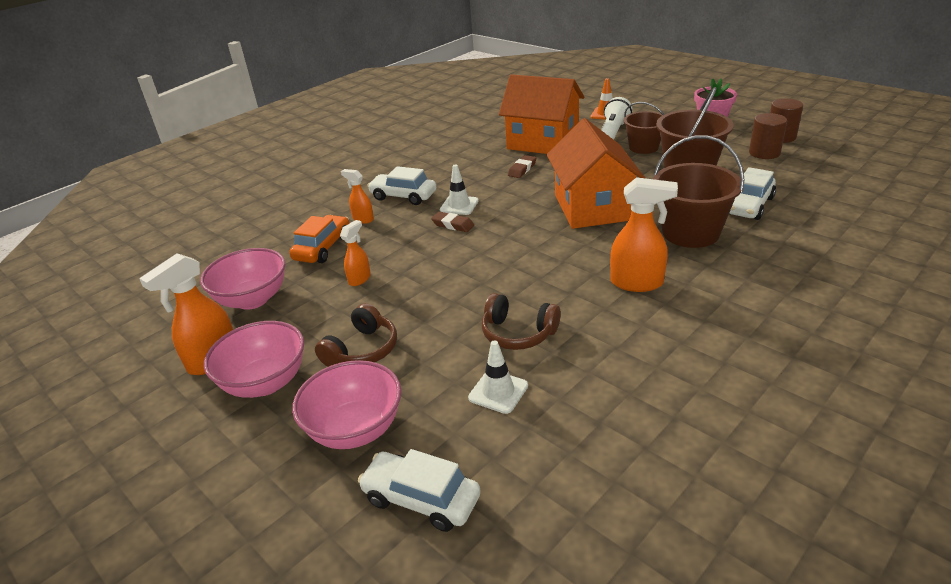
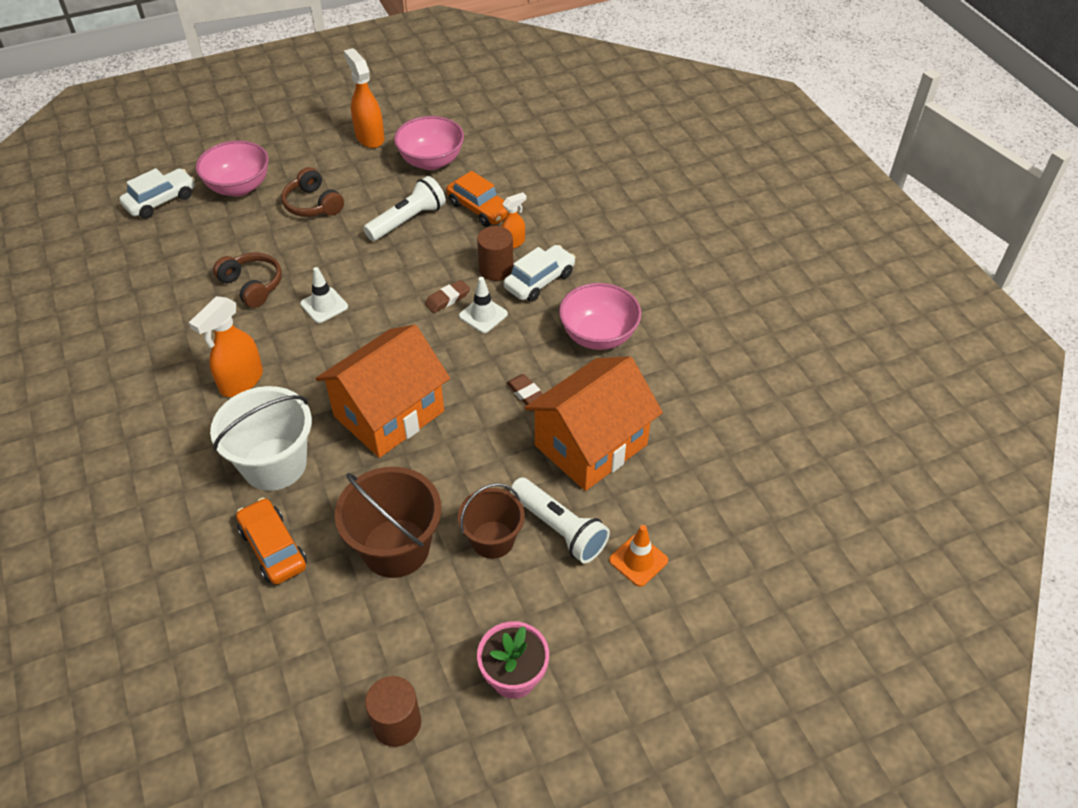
camera: 110 degrees right, 15 degrees up
pink bowl [204,321,304,398] -> pink bowl moved to [559,283,641,350]
orange spray bottle [340,220,371,286] -> white flashlight [363,176,446,241]
white traffic cone [468,340,528,414] -> white traffic cone moved to [300,267,348,323]
brown headphones [482,293,561,350] -> brown headphones turned 90 degrees clockwise [213,253,282,308]
orange house [547,118,645,229] -> orange house turned 60 degrees counterclockwise [315,325,450,458]
brown bucket [653,135,745,248] -> white bucket [210,386,312,491]
white car [729,167,776,220] -> orange car [236,498,307,585]
brown cylinder [749,113,787,159] -> brown cylinder moved to [477,226,514,281]

